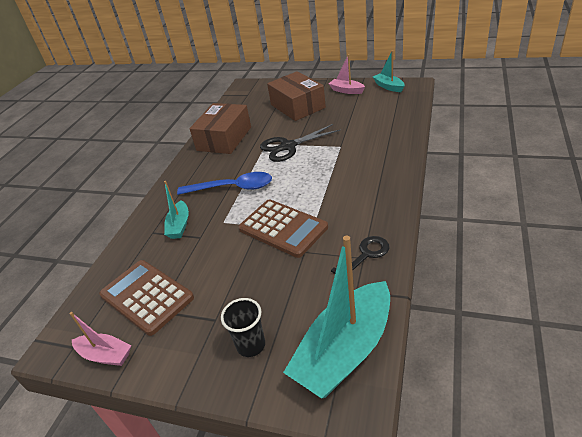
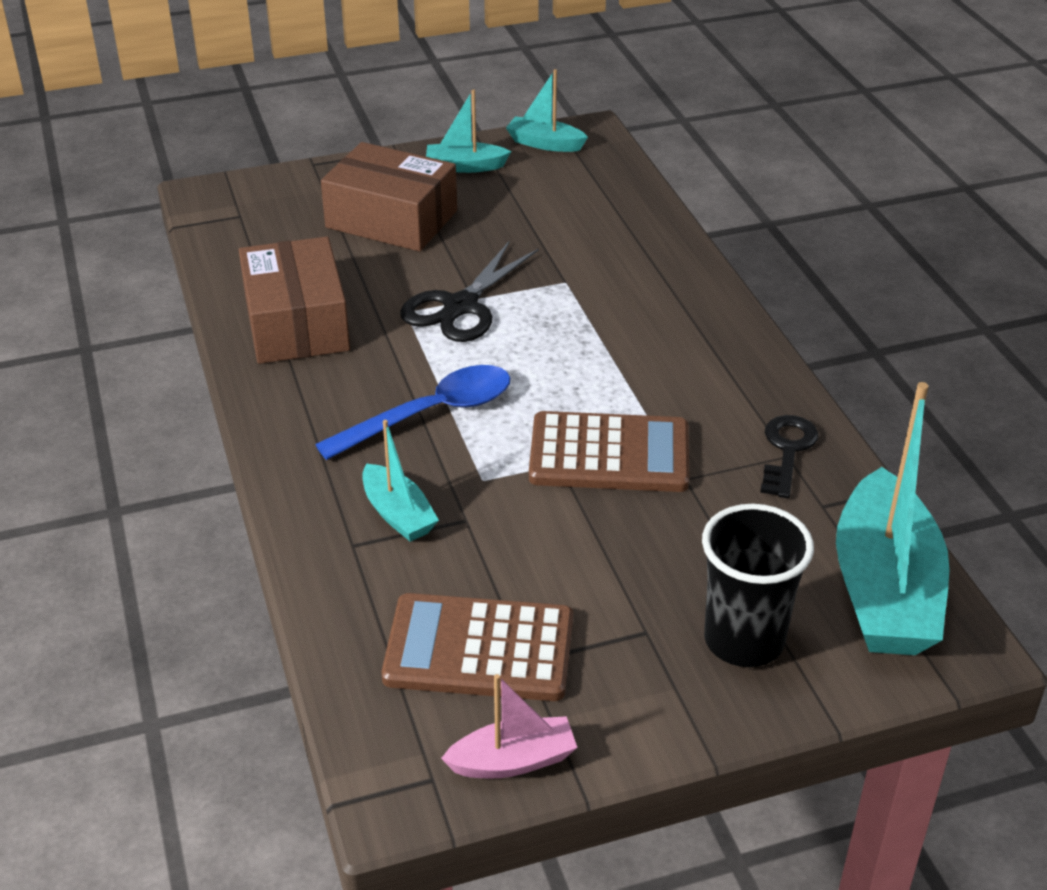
camera: 40 degrees left, 0 degrees up
black cup [221,298,265,357] -> black cup [702,504,814,667], size x1.51
pink boat [329,54,365,94] -> turquoise boat [426,89,511,173]

